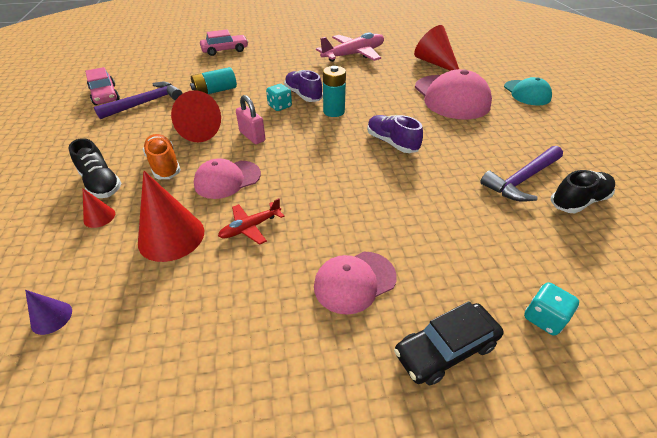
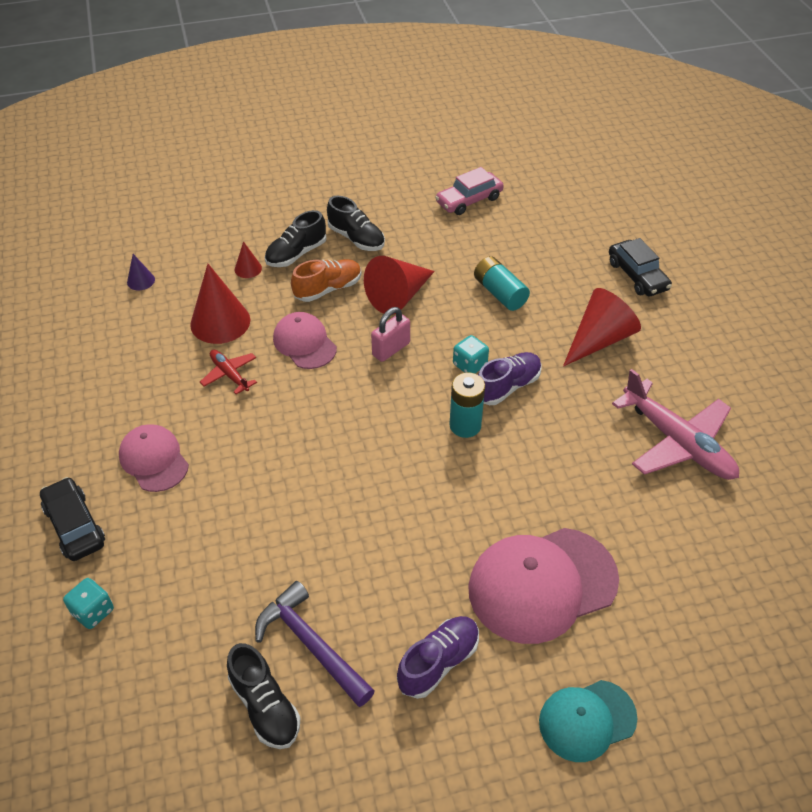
camera: 85 degrees right, 5 degrees up
purple hammer [94,82,183,119] -> none
pink car [200,29,248,56] -> black car [609,238,672,296]
purple shoe [367,115,423,153] -> purple shoe moved to [397,616,479,699]
red cone [414,25,459,71] -> red cone moved to [563,288,641,367]
none -> black shoe [327,196,385,251]

